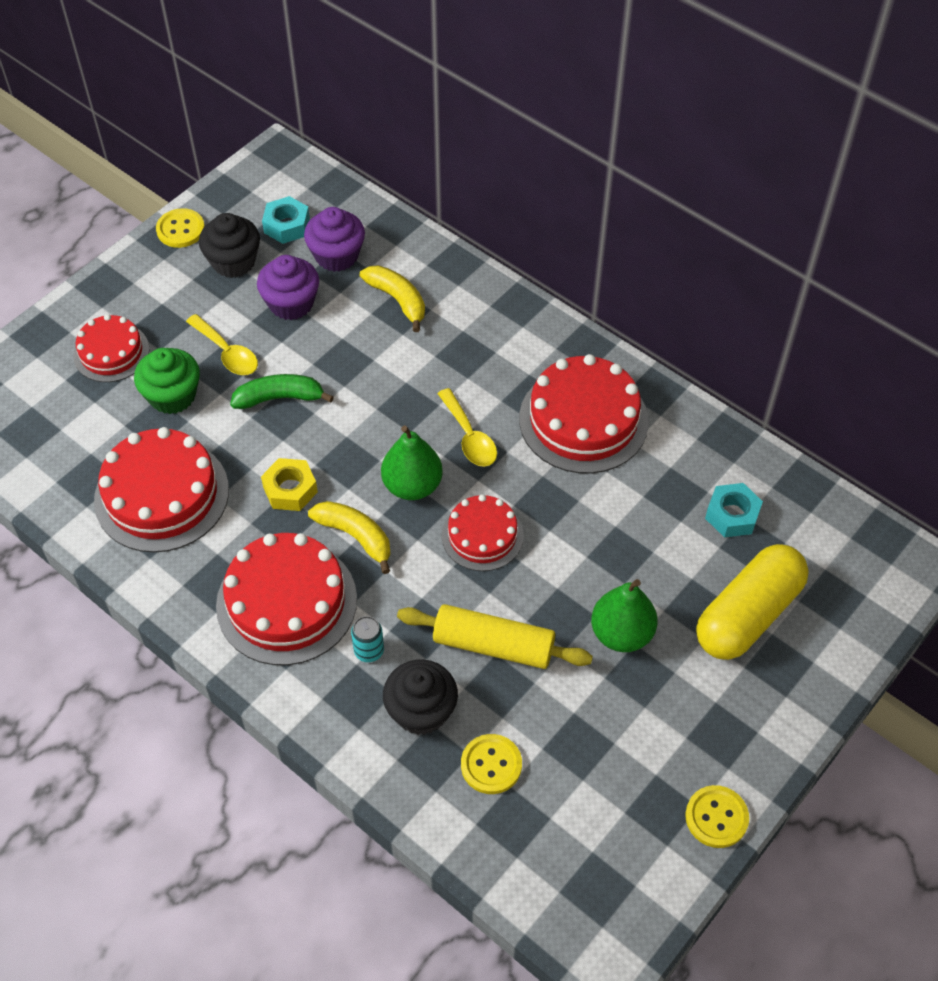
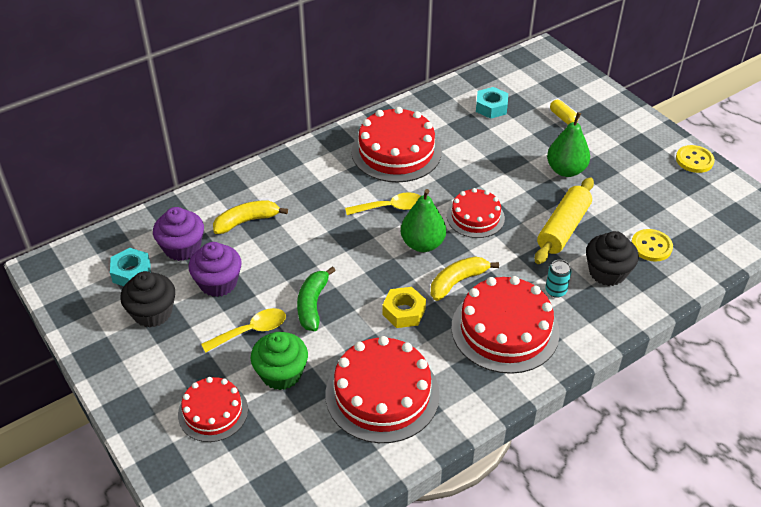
camera: 75 degrees left, 10 degrees down
yellow button [156,208,205,248] -> none
yellow capsule [696,544,809,660] -> yellow capsule [550,100,578,125], size x0.41

